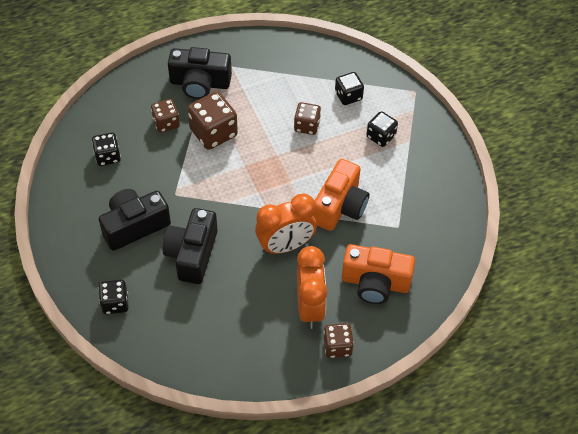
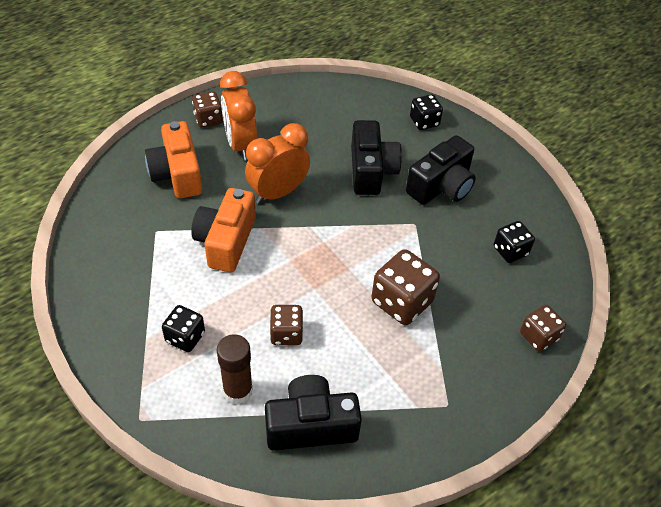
camera: 165 degrees right, 5 degrees down
brown dice [151,99,180,133] -> brown dice moved to [520,305,566,351]
black camera [168,47,232,99] -> black camera moved to [265,375,362,451]
black dice [335,72,364,105] -> brown glue stick [217,334,253,404]
orange camera [342,244,415,304] -> orange camera turned 105 degrees counterclockwise [145,121,202,198]

